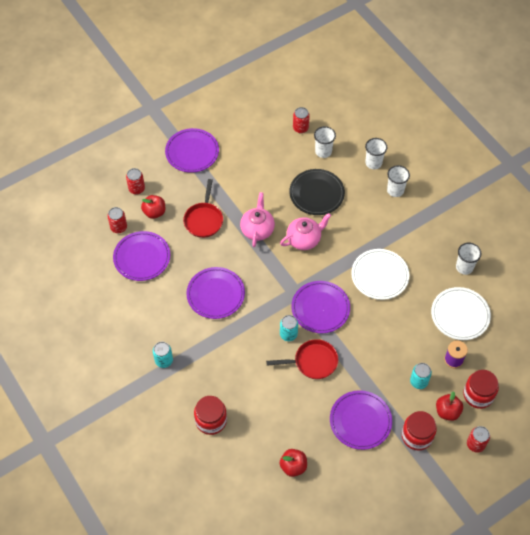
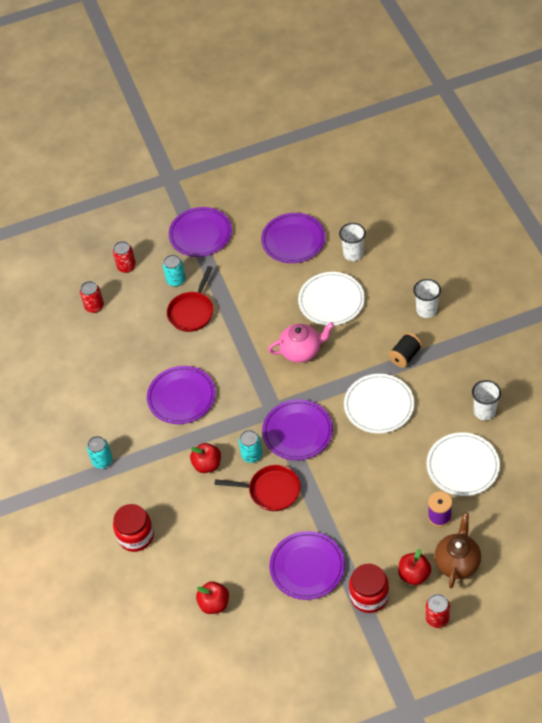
camera: 20 degrees right, 5 degrees down
purple plate [113,231,170,281] -> purple plate moved to [261,213,326,263]
red apple [141,195,165,219] -> red apple moved to [190,443,221,473]
pink teapot [240,192,275,247] -> none
black plate [289,169,345,215] -> white plate [298,272,365,325]
red can [293,107,310,133] -> none
white cup [365,138,387,169] -> none
turquoise can [410,363,432,389] -> turquoise can moved to [163,255,186,287]
red jar [463,370,499,409] -> brown teapot [434,513,481,588]
none -> black spool [388,332,422,368]

